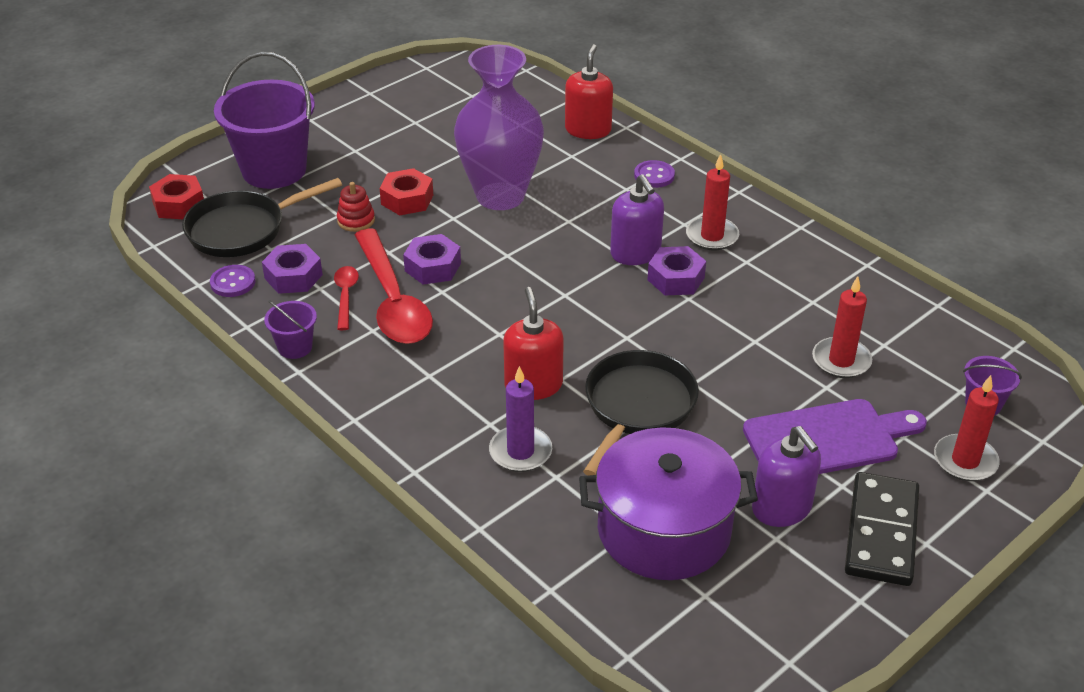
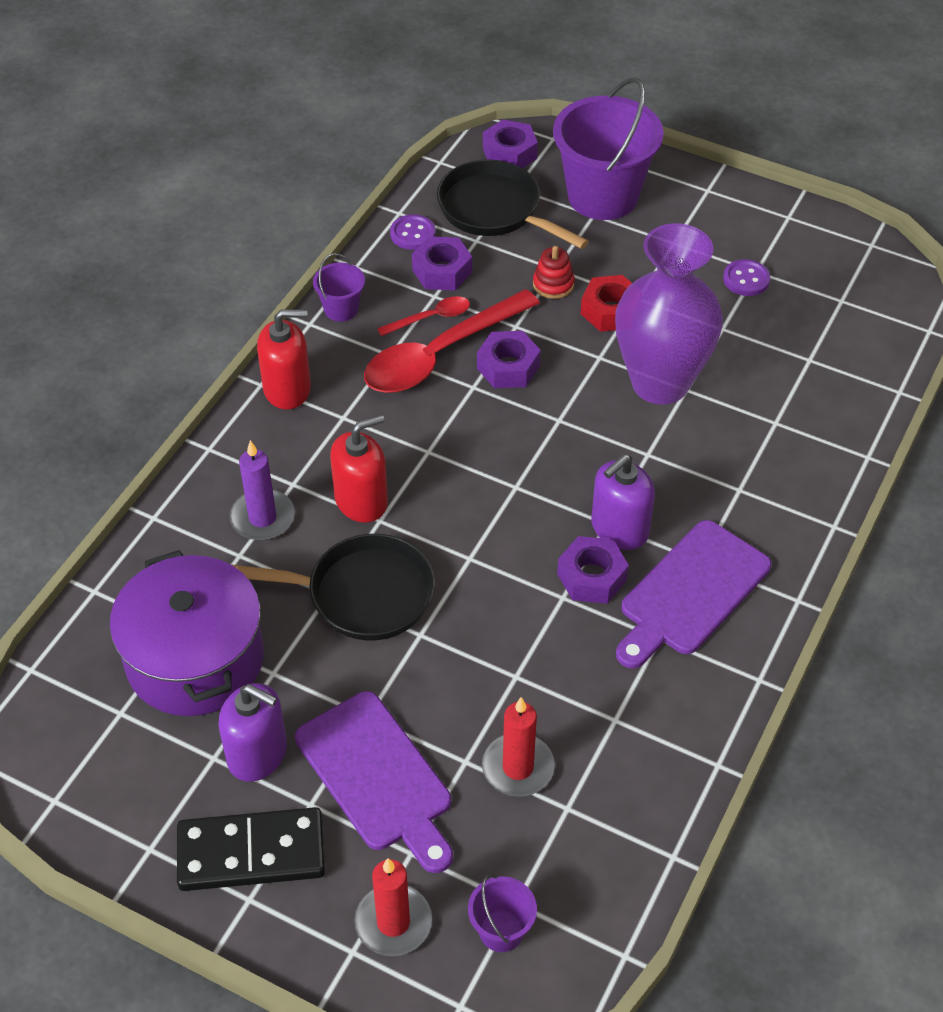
camera: 70 degrees right, 10 degrees up
red nut [149,174,204,219] -> purple nut [483,119,538,168]
red soap dispenser [565,44,613,139] -> red soap dispenser moved to [257,309,311,409]
purple button [634,160,675,188] -> purple button moved to [723,259,770,296]
red candle [686,154,739,250] -> purple cutting board [616,520,771,668]
purple soap dispenser [752,426,821,527] -> purple soap dispenser turned 105 degrees counterclockwise [218,683,287,782]

